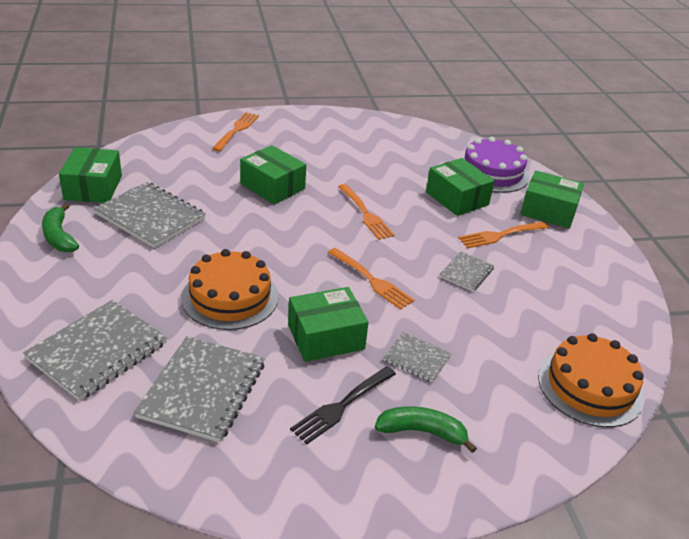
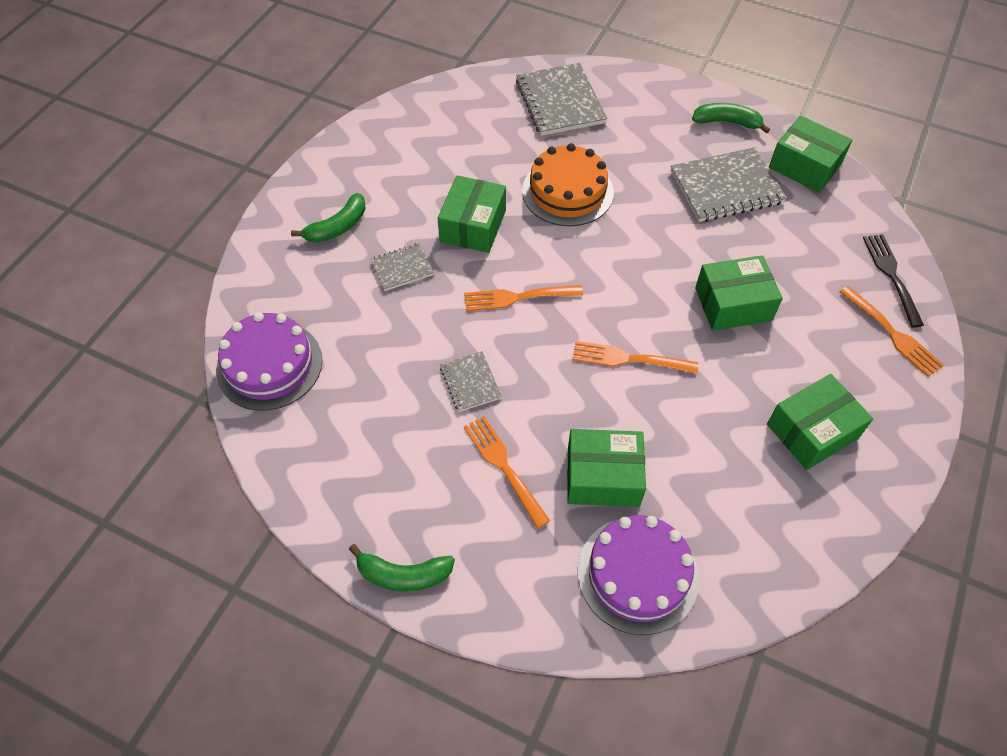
camera: 130 degrees right, 20 degrees up
grey notebook [134,336,265,442] -> none
black fork [290,366,396,444] -> black fork moved to [863,234,924,327]
orange fork [458,222,549,248] -> orange fork turned 45 degrees counterclockwise [464,416,550,528]
green box [520,171,584,228] -> green box moved to [767,374,873,470]
orange cake [538,333,644,428] -> purple cake [216,312,322,411]
none -> green banana [349,544,455,591]

